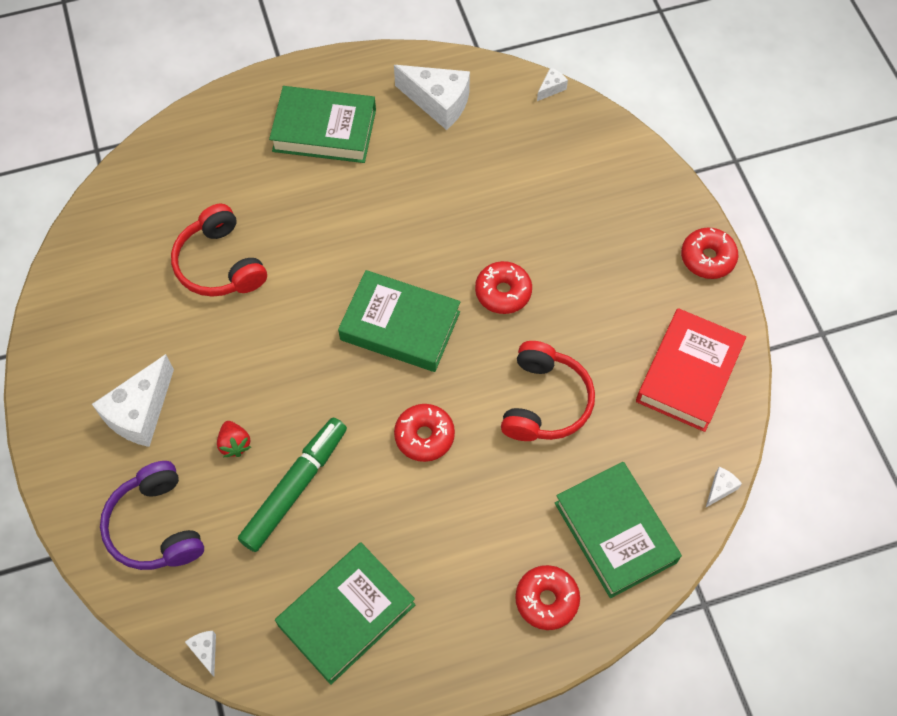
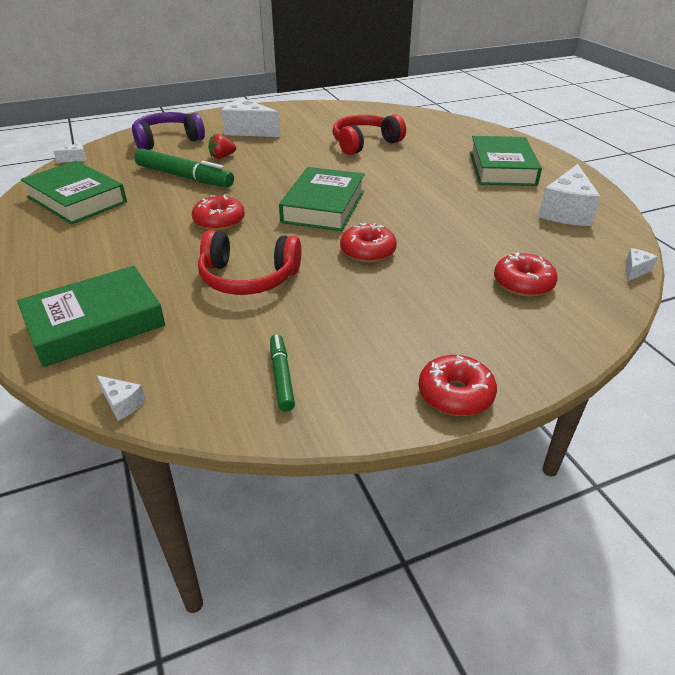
camera: 85 degrees right, 25 degrees down
red donut [515,565,580,630] -> red donut moved to [494,252,558,297]
white cheese [537,67,568,101] -> white cheese turned 90 degrees counterclockwise [626,248,657,282]
red book [636,308,746,432] -> green marker [270,334,295,411]

